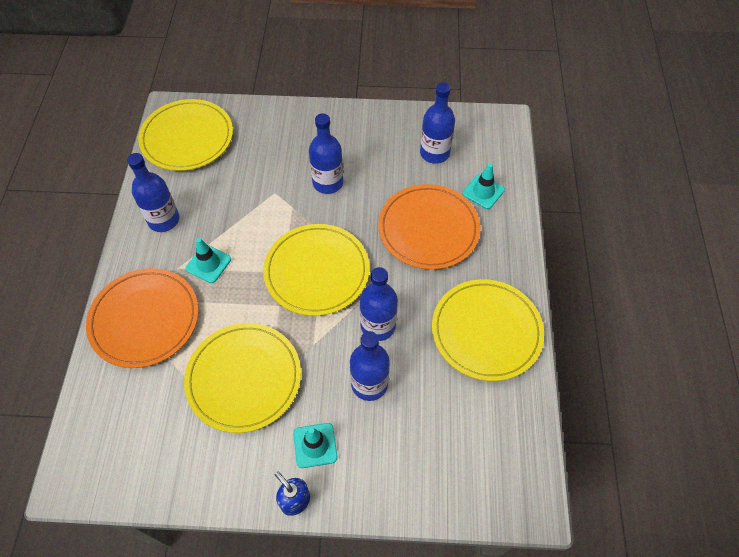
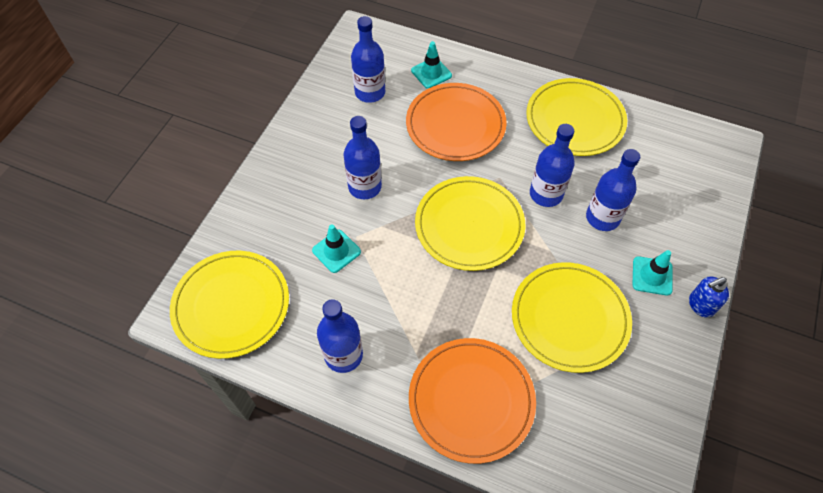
camera: 70 degrees left, 0 degrees up
turquoise traffic cone [186,238,231,283] -> turquoise traffic cone moved to [312,224,361,273]

